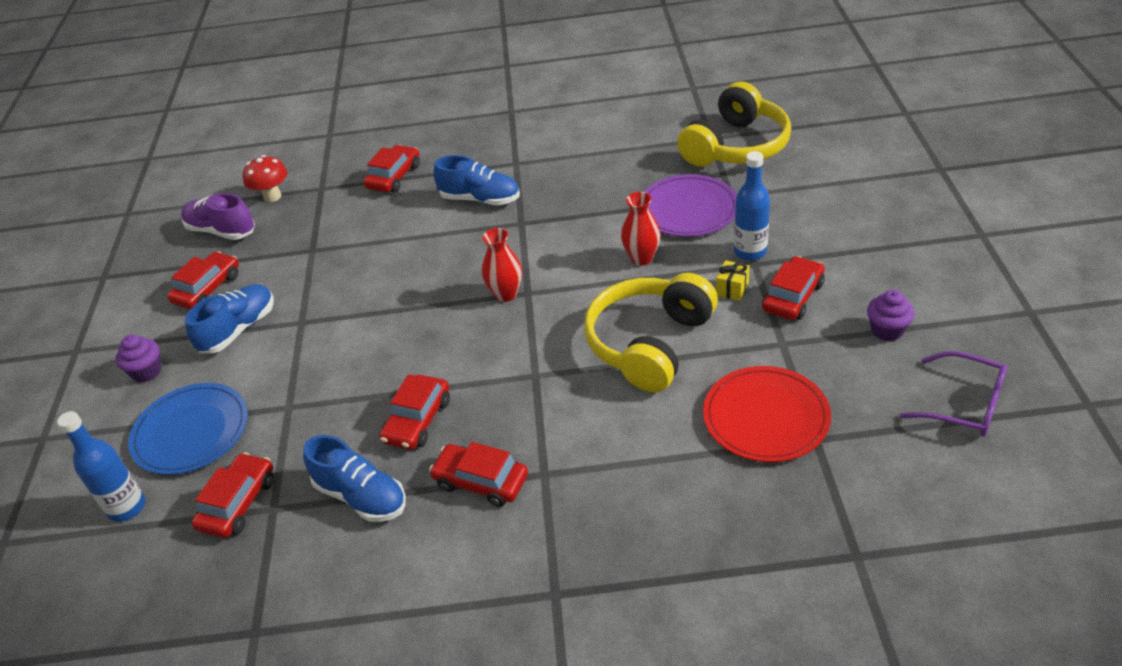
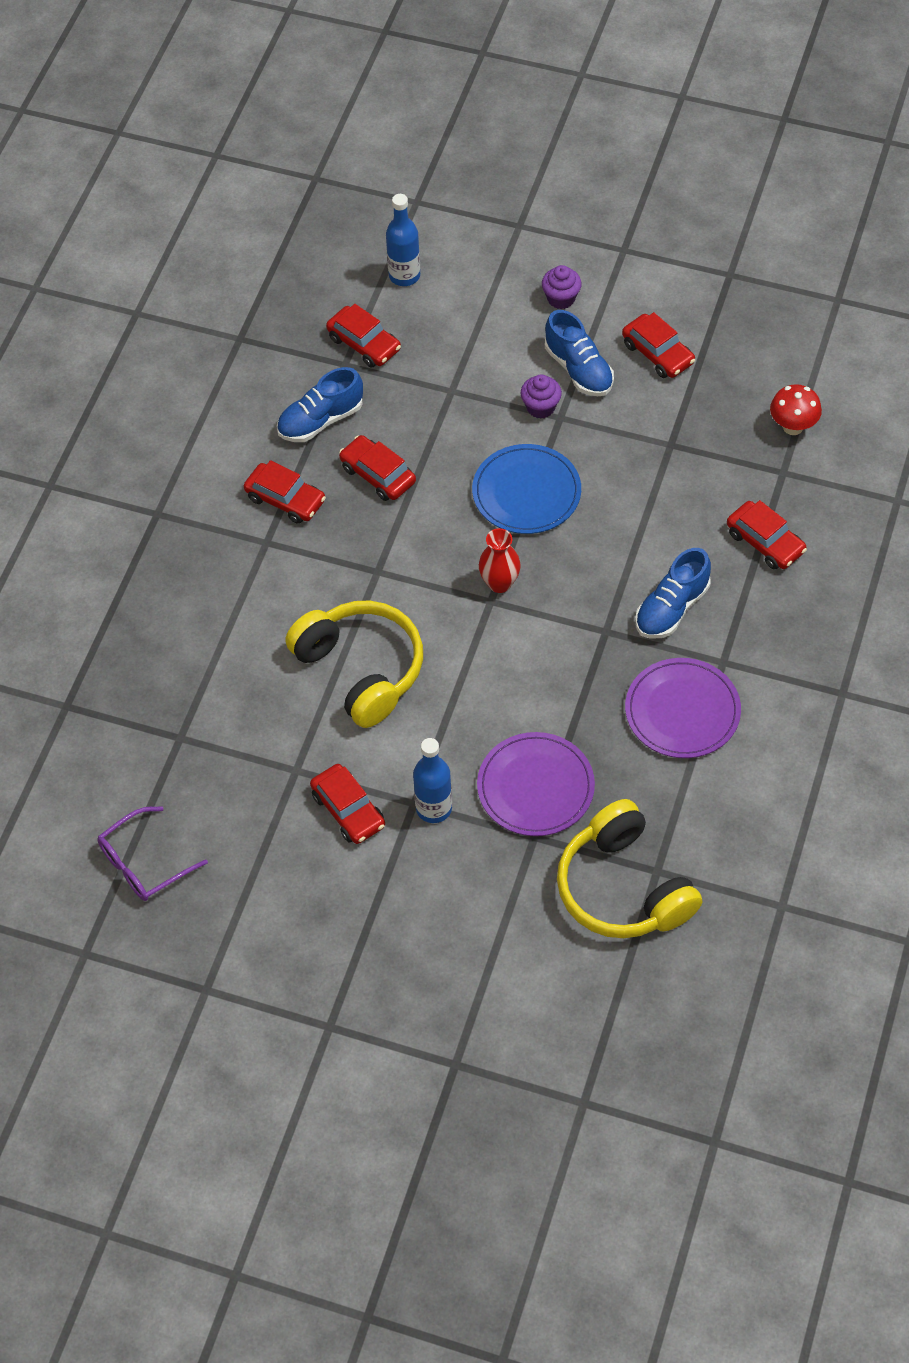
camera: 110 degrees right, 15 degrees up
blue plate [128,383,248,475] -> blue plate moved to [472,444,581,534]
purple shoe [181,193,255,240] -> none
red car [429,442,528,507] -> red car turned 75 degrees clockwise [244,460,326,524]
red vase [621,192,661,266] -> none
red plate [703,366,831,462] -> none
yellow gift [716,260,750,301] -> none
purple cupcake [867,290,915,341] -> purple cupcake moved to [521,374,562,419]
none -> purple plate [625,658,741,758]

